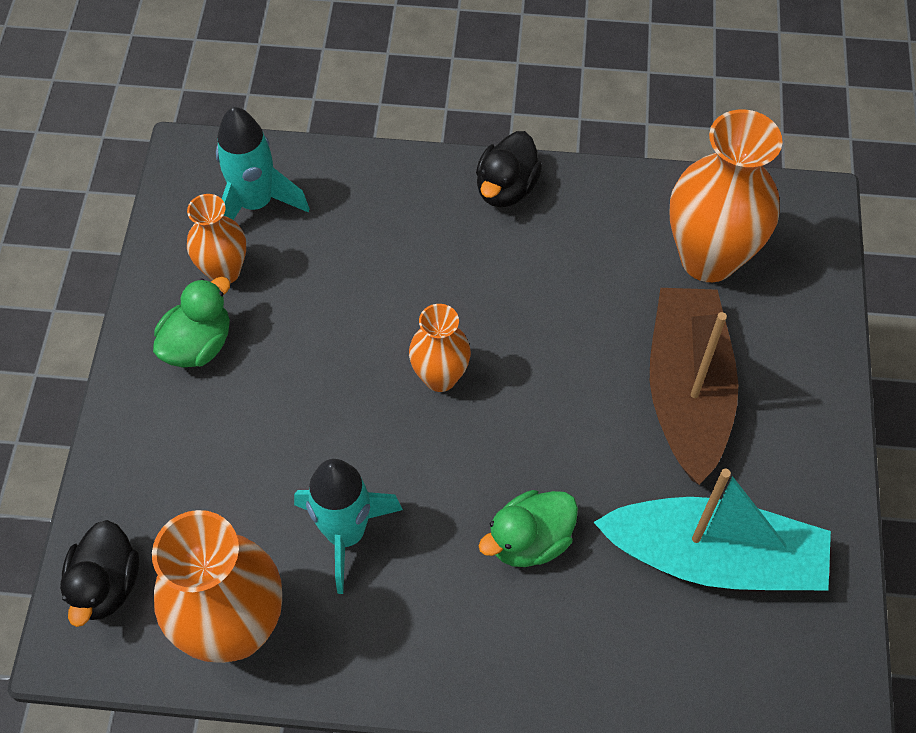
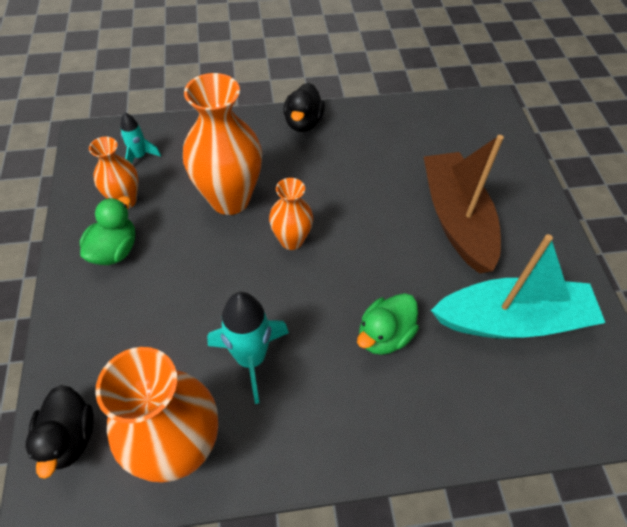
camera: 15 degrees left, 5 degrees down
turquoise rocket [216,107,310,220] -> turquoise rocket [120,113,161,163], size x0.57
orange vase [669,109,783,282] -> orange vase moved to [183,73,262,215]

